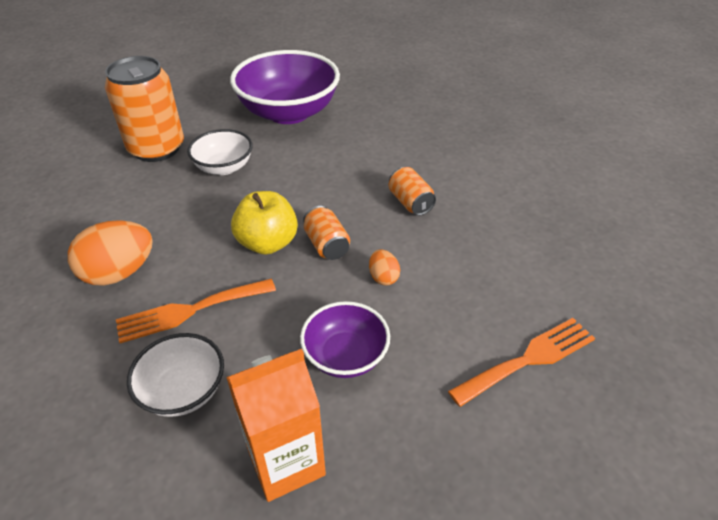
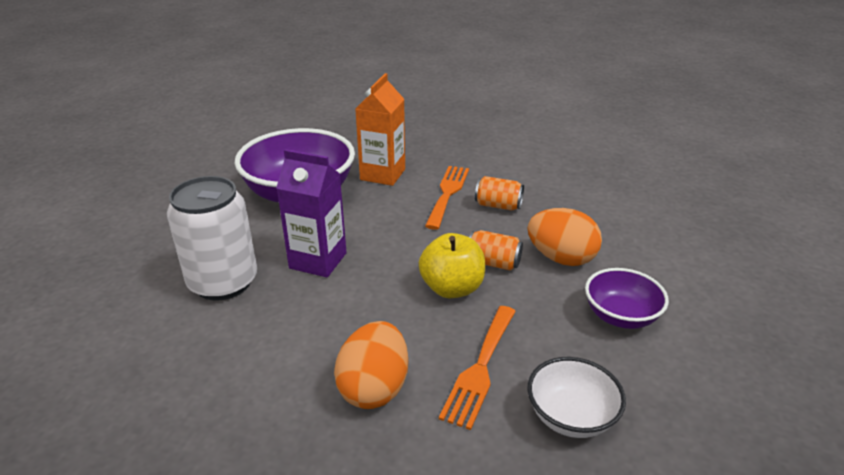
camera: 45 degrees left, 10 degrees down
orange can [105,56,184,162] -> white can [167,176,257,301]
white bowl [187,129,253,175] -> purple carton [276,149,347,277]
orange carton [226,349,326,502] -> orange carton moved to [355,73,405,186]
orange egg [369,249,400,286] -> orange egg [527,208,602,266], size x2.00
orange fork [448,318,595,407] -> orange fork moved to [425,166,469,230]

